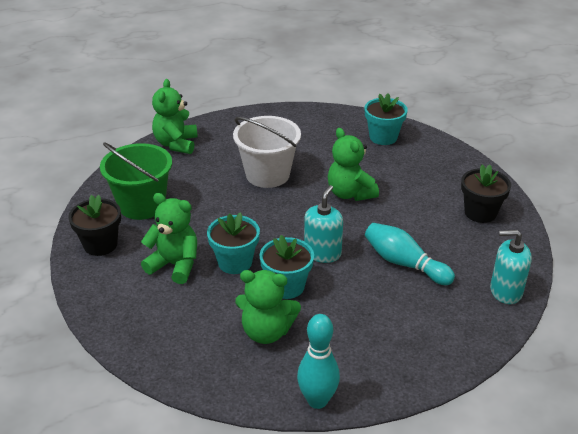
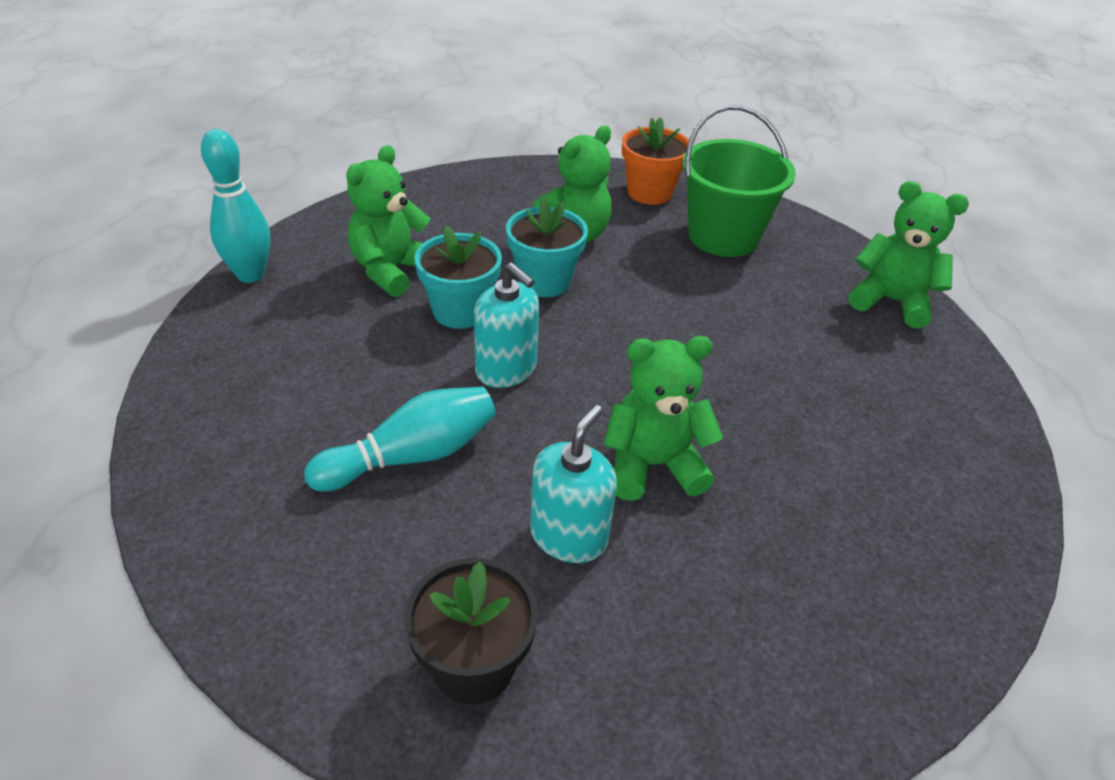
camera: 110 degrees right, 5 degrees up
black flower pot [68,195,121,256] -> orange flower pot [622,117,689,205]
white bucket [233,116,301,188] -> none
turquoise flower pot [365,93,408,145] -> none
turquoise soap dispenser [490,230,532,304] -> turquoise soap dispenser moved to [530,405,617,563]

